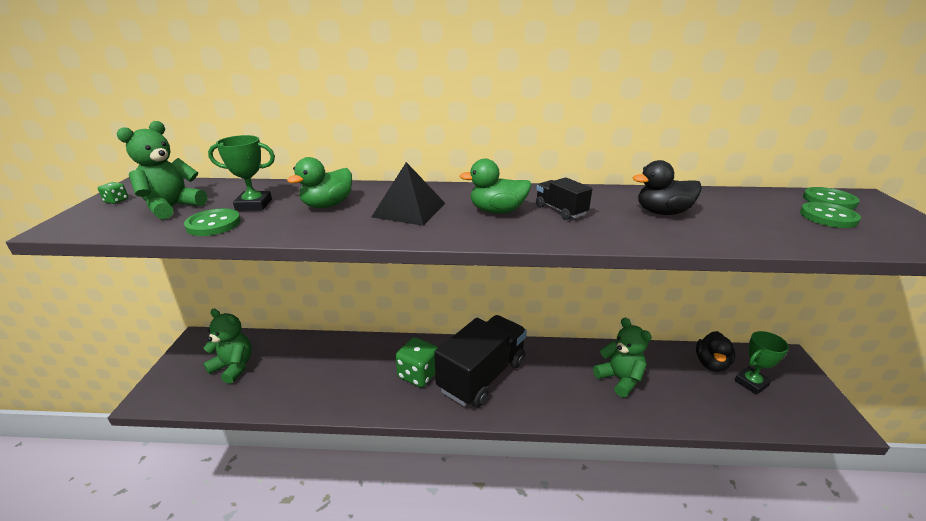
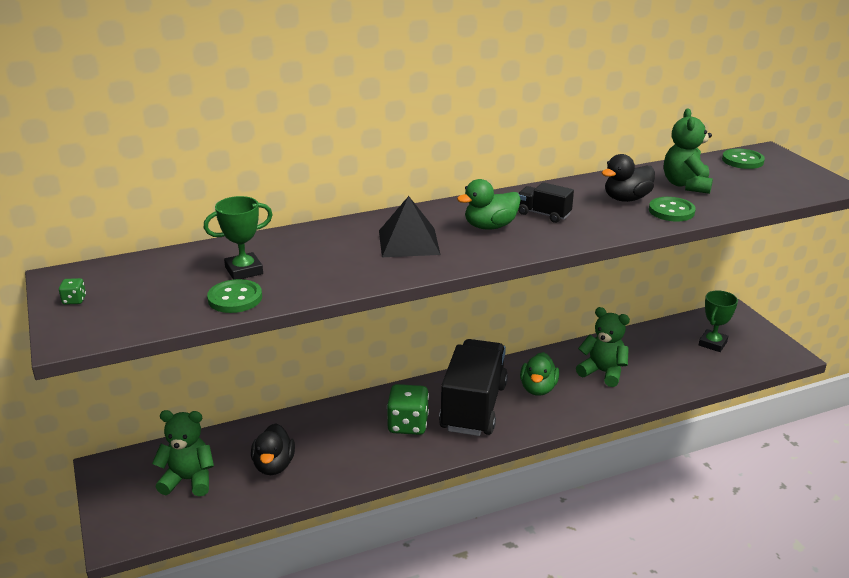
camera: 25 degrees left, 0 degrees up
green teddy bear [117,121,207,219] -> green teddy bear moved to [664,109,713,194]
green duck [287,157,352,208] -> green duck moved to [520,352,559,396]
black duck [696,331,735,372] -> black duck moved to [251,423,295,475]
green button [800,202,861,228] -> green button moved to [649,197,696,222]

